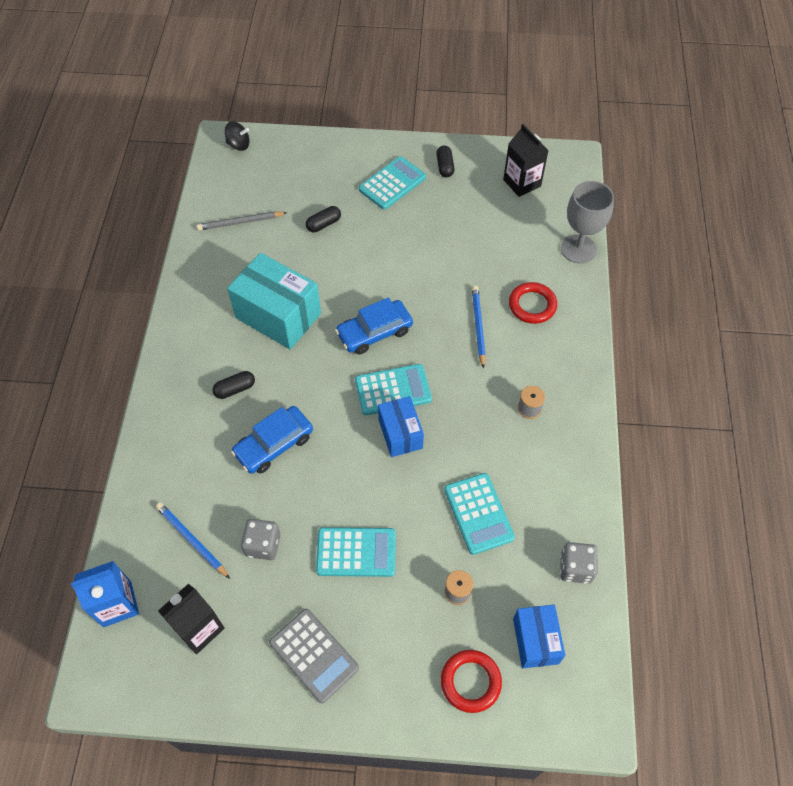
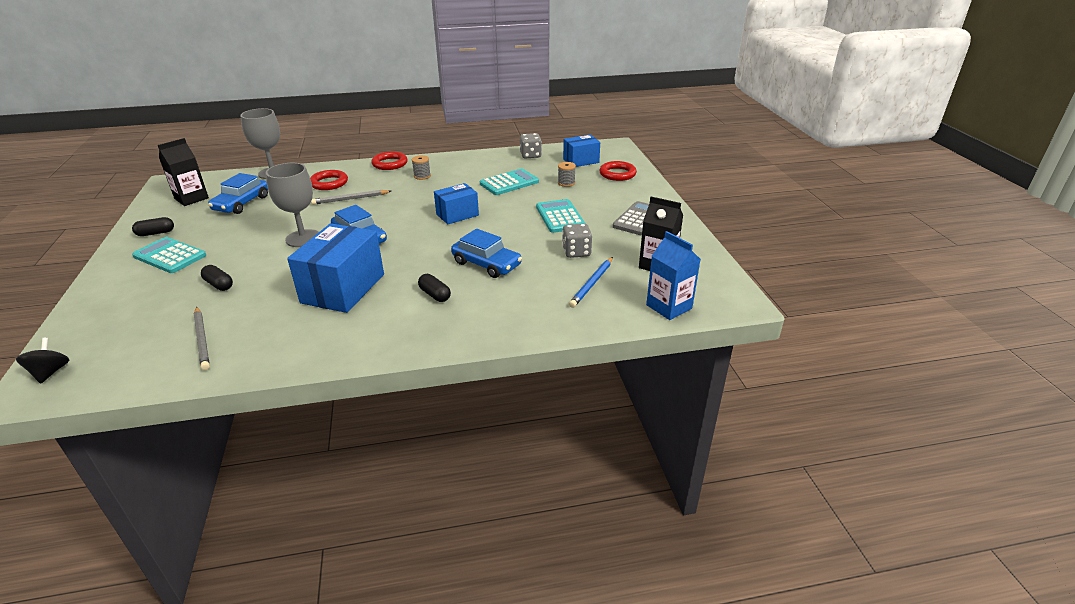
camera: 105 degrees left, 25 degrees down
turquoise box [227,253,321,349] -> blue box [287,223,384,313]
turquoise calculator [355,364,432,415] -> none
blue pencil [472,286,486,369] -> grey pencil [311,190,391,205]
none -> blue car [208,173,268,214]
none -> grey goblet [266,163,319,247]
none -> red ring [371,151,408,170]

